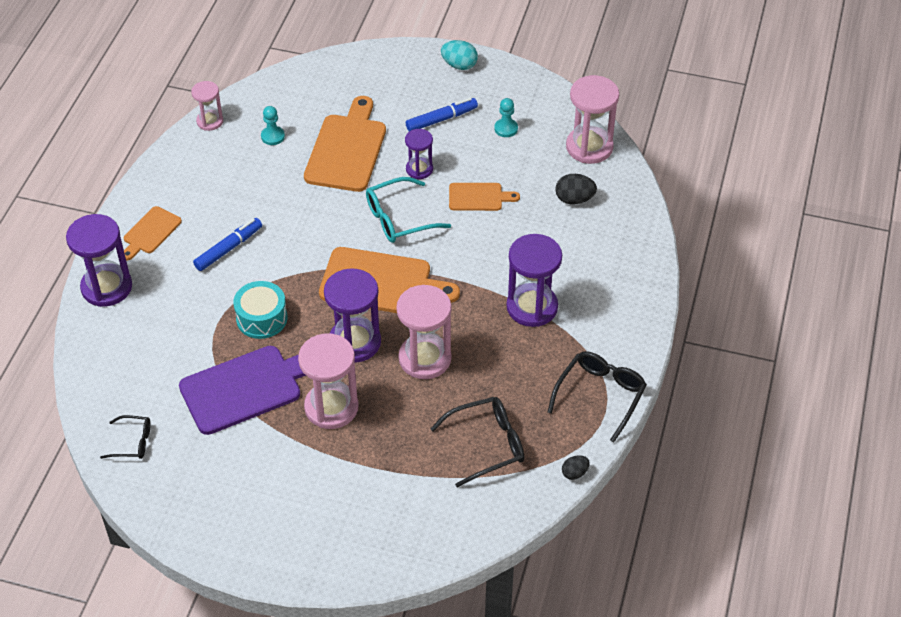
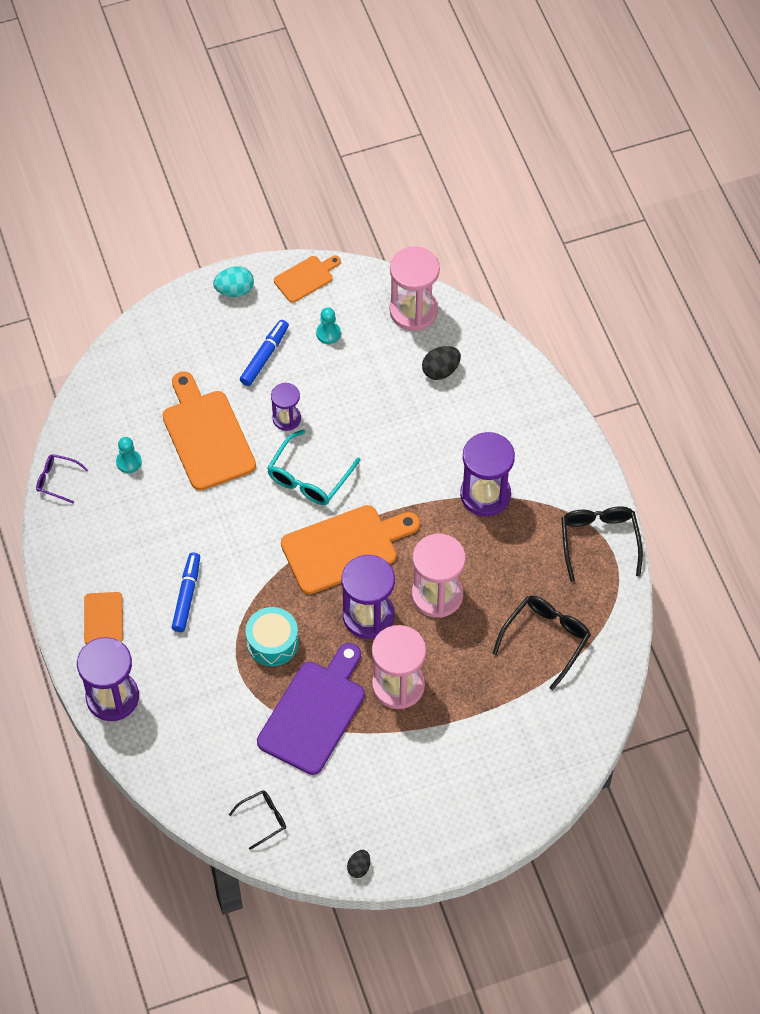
camera: 35 degrees left, 10 degrees up
pink hourglass [191,81,223,131] -> purple glasses [36,454,88,504]
orange cutting board [449,183,520,211] -> orange cutting board moved to [274,256,341,303]
black egg [562,455,590,480] -> black egg moved to [347,850,370,878]

